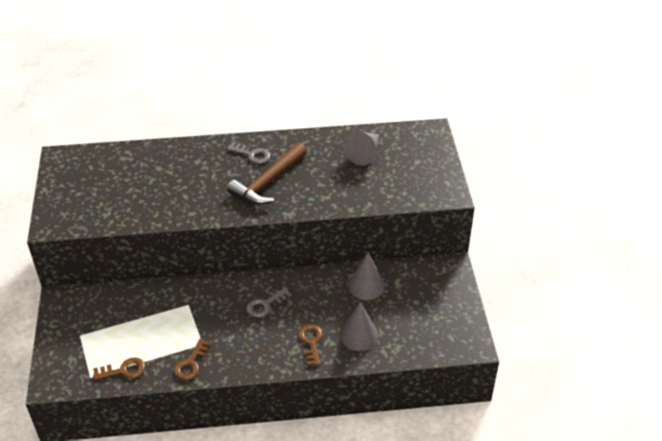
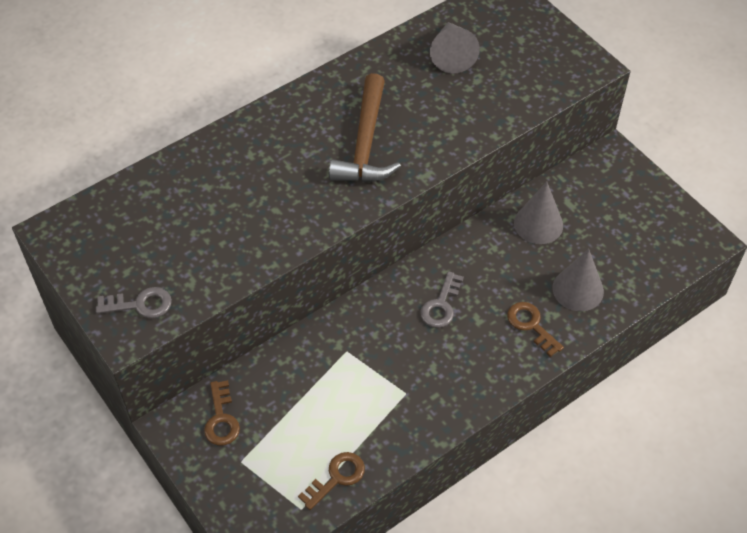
camera: 30 degrees left, 10 degrees up
brown key [174,339,211,380] -> brown key moved to [204,380,240,446]
grey key [227,142,271,164] -> grey key moved to [96,287,172,318]

